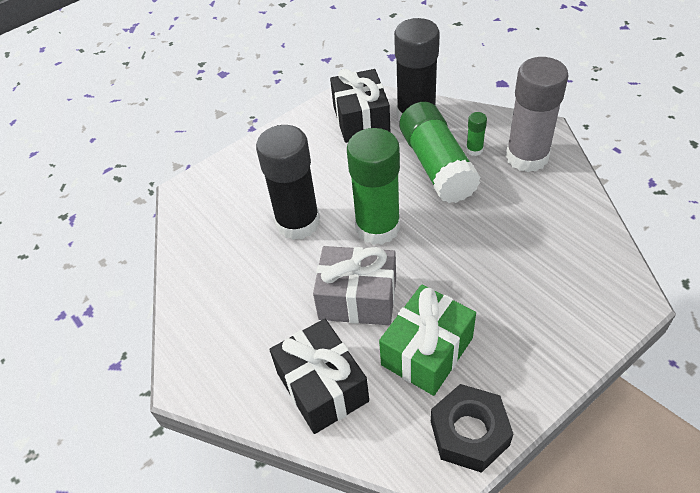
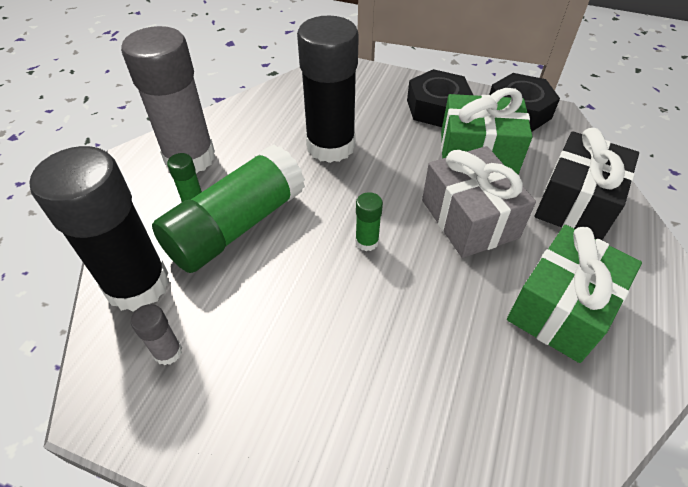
camera: 125 degrees left, 0 degrees up
black glue stick [256,125,320,240] -> black glue stick moved to [297,16,359,163]
black gift [330,69,390,143] -> grey glue stick [131,304,182,365]
green glue stick [347,128,400,245] -> green glue stick [355,192,383,251], size x0.41
none -> black nut [407,69,473,127]
none -> green gift [507,225,642,363]

